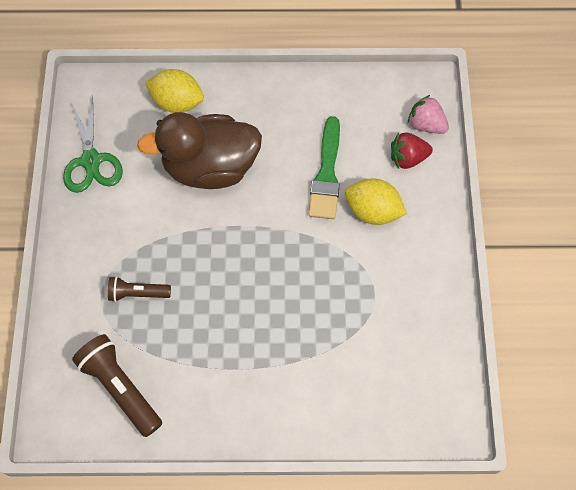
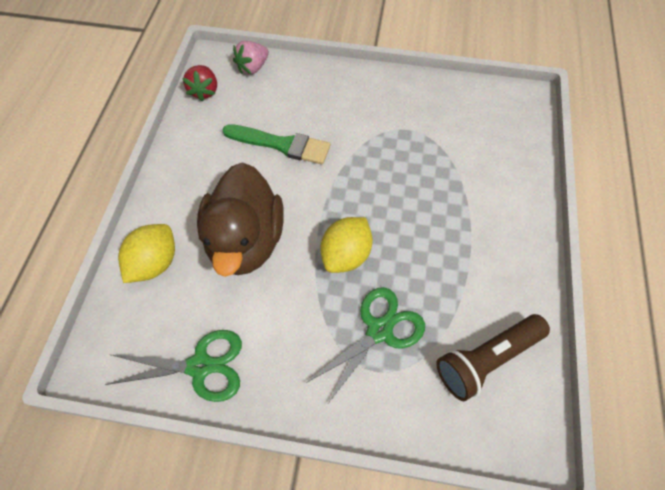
camera: 80 degrees left, 5 degrees down
brown flashlight [108,276,171,302] -> green scissors [306,287,425,405]
yellow lemon [345,179,407,225] -> yellow lemon moved to [321,217,373,273]
red strawberry [391,133,433,169] -> red strawberry moved to [182,65,217,102]

